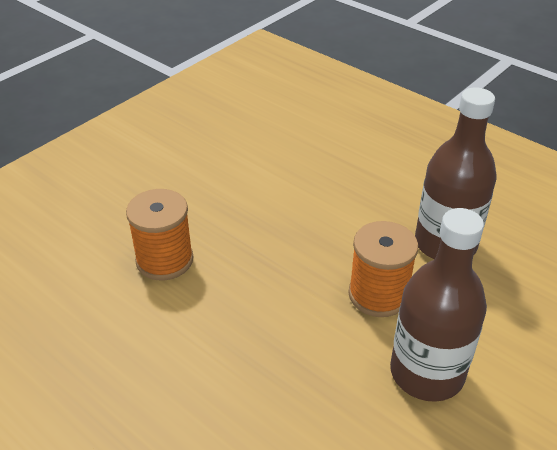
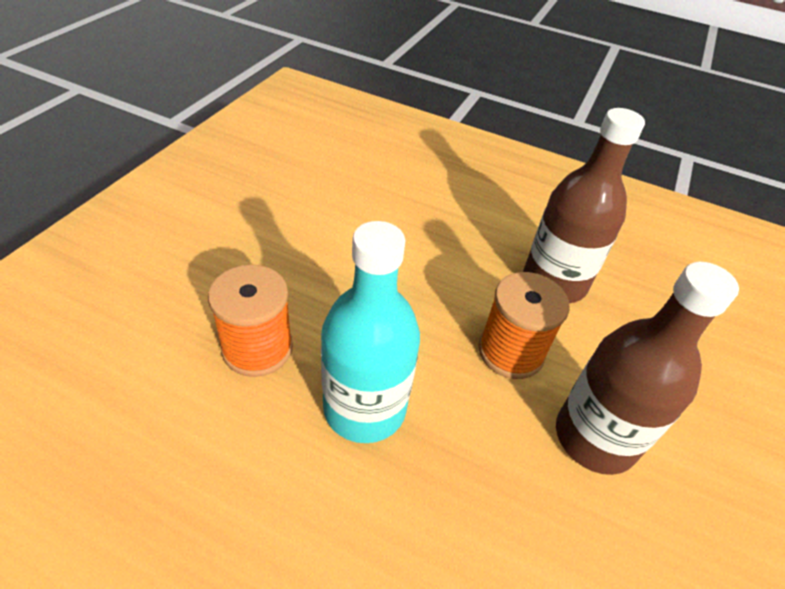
camera: 20 degrees left, 5 degrees up
none -> turquoise bottle [321,221,420,443]

